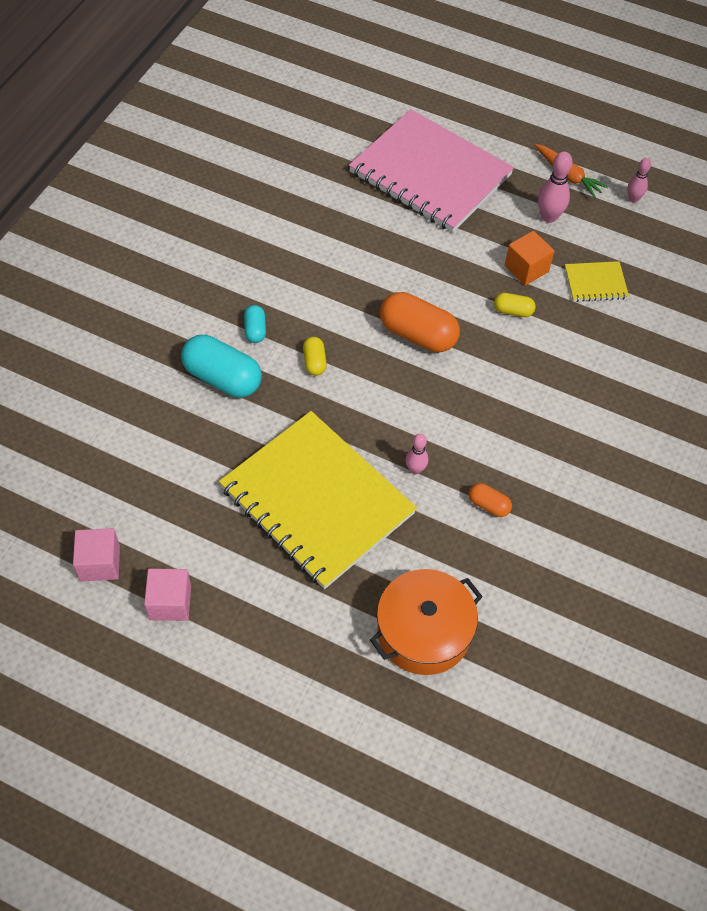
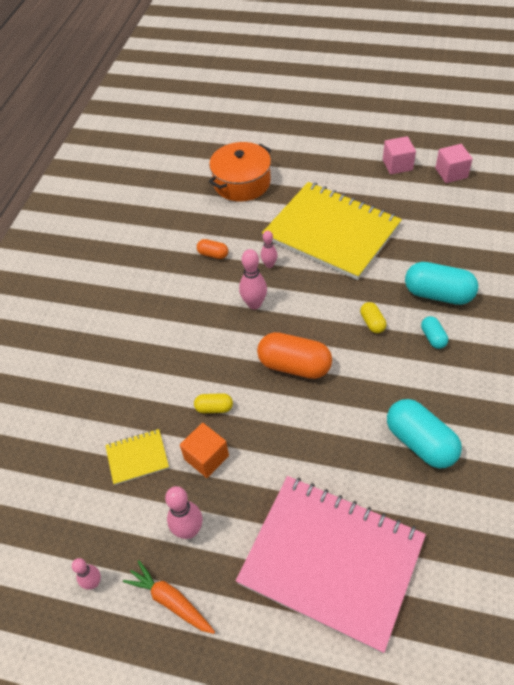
camera: 175 degrees right, 5 degrees down
none -> pink bowling pin [239,249,267,309]
none -> turquoise capsule [387,399,462,468]

